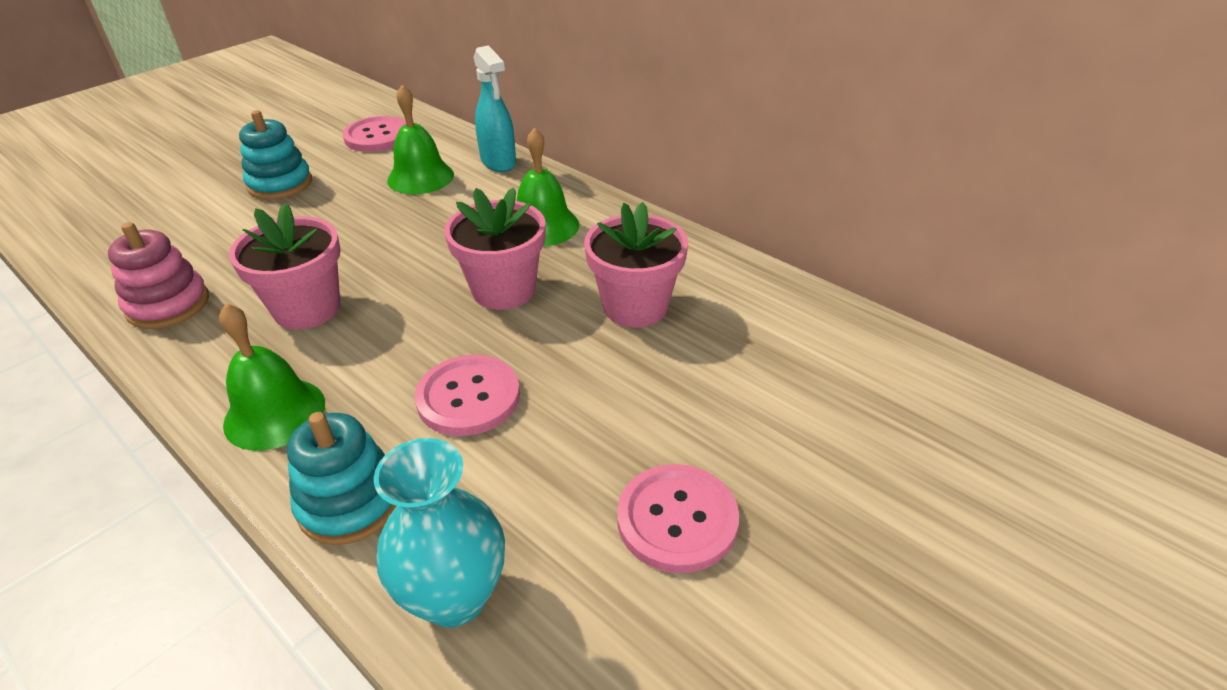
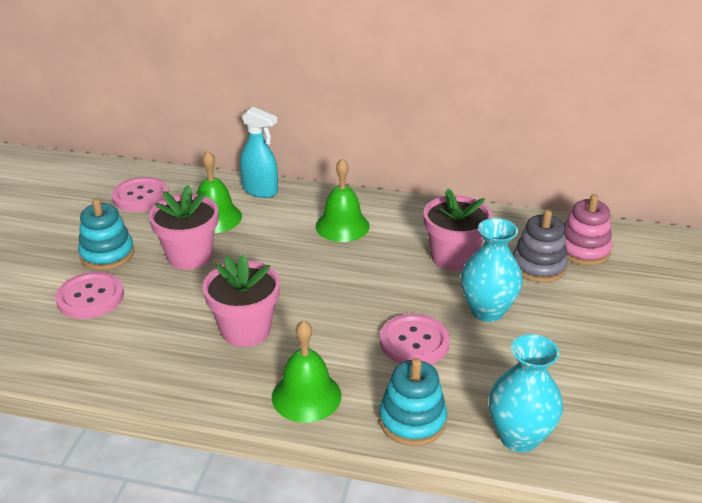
camera: 30 degrees left, 5 degrees down
pink stacking toy [108,222,209,329] -> pink stacking toy moved to [564,194,612,266]
pink flower pot [444,187,546,310] -> pink flower pot moved to [149,185,218,270]
pink button [617,464,739,573] -> pink button moved to [55,272,124,319]
none -> turquoise vase [461,218,523,322]
none -> grey stacking toy [513,210,568,283]

